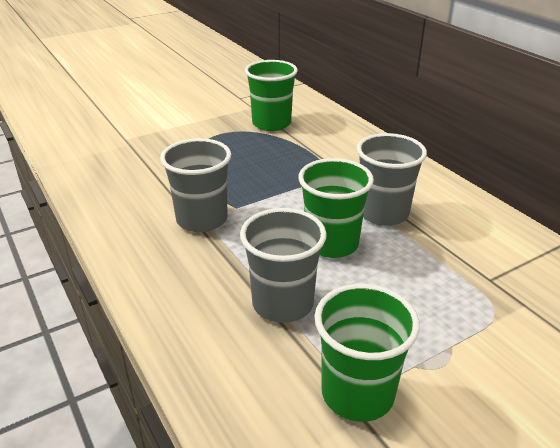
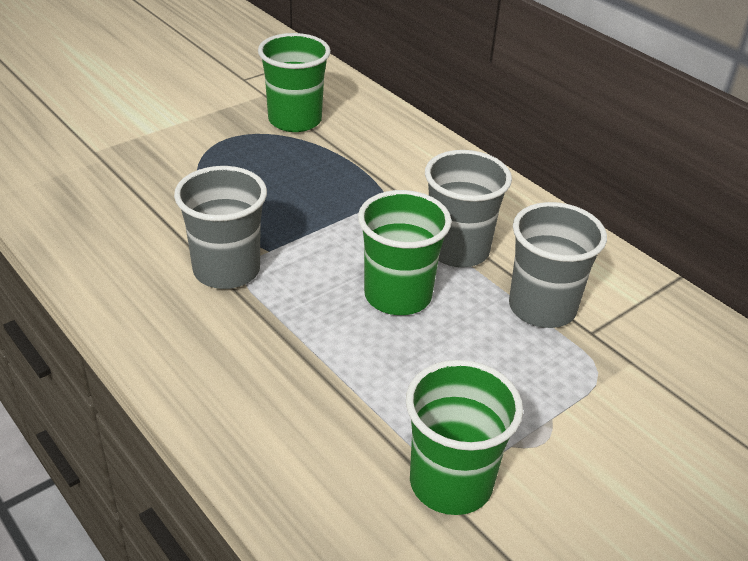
camera: 10 degrees left, 5 degrees up
grey cup [240,208,327,323] -> grey cup moved to [509,202,607,328]

